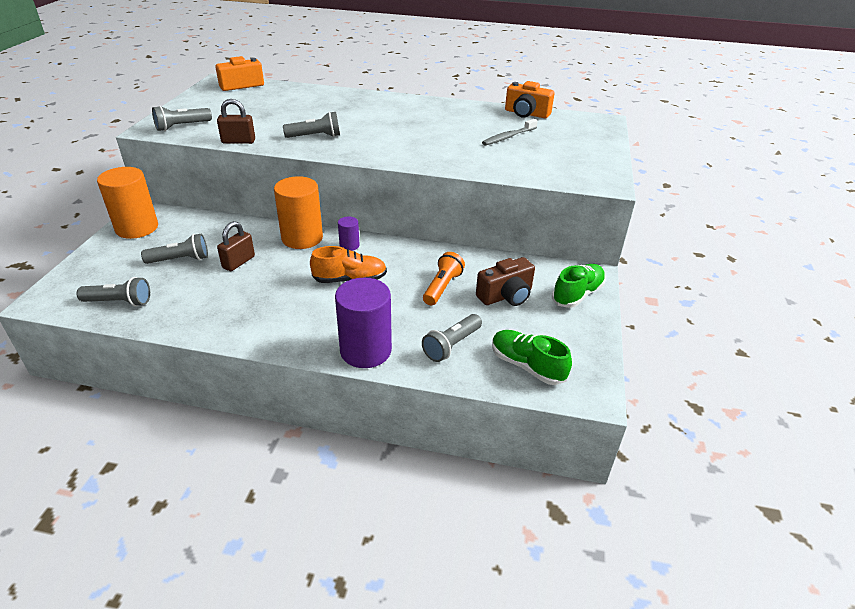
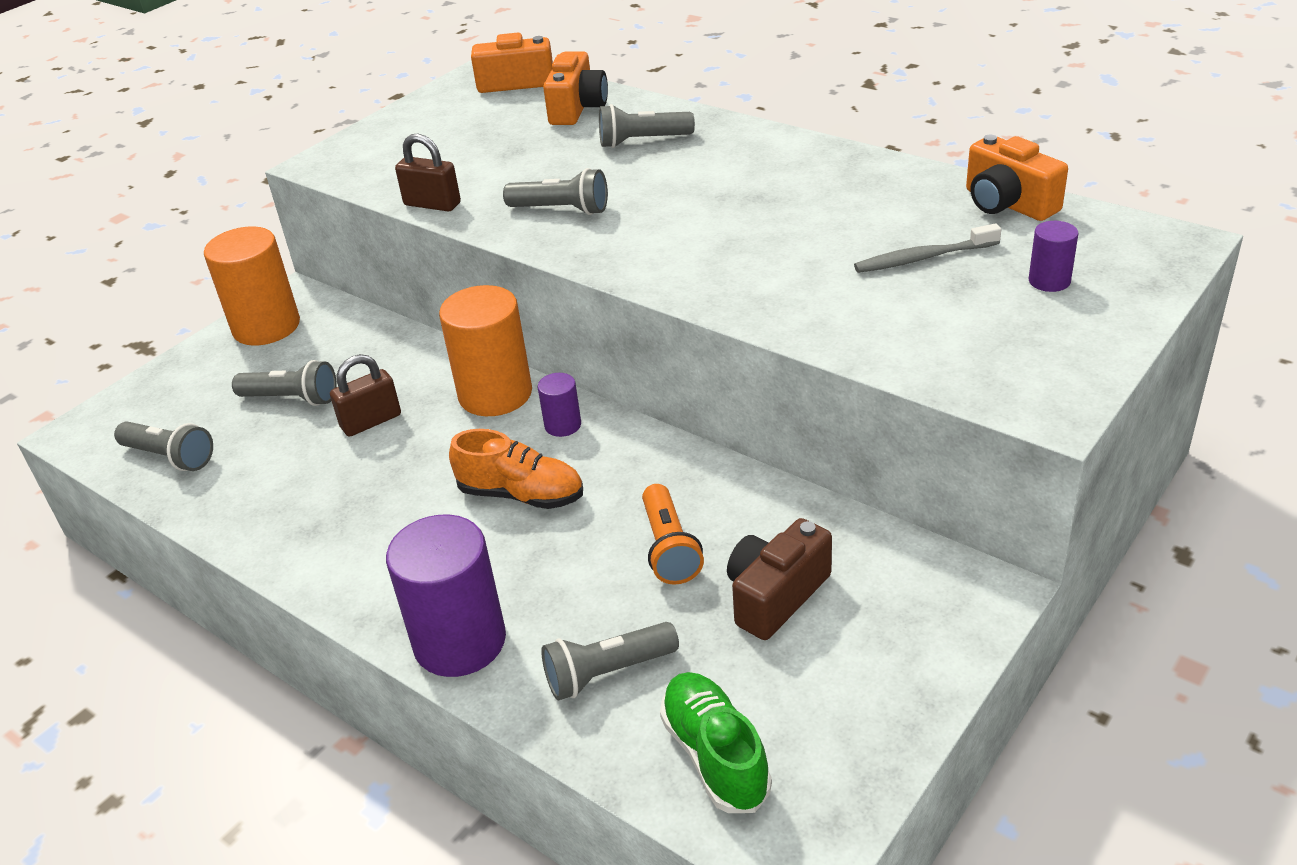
camera: 30 degrees right, 0 degrees up
grey flashlight [152,106,212,131] -> grey flashlight moved to [599,104,695,148]
orange flashlight [423,252,465,306] -> orange flashlight turned 120 degrees clockwise [642,484,704,585]
brown camera [476,257,535,306] -> brown camera turned 135 degrees clockwise [727,518,832,640]
green shoe [552,264,606,308] -> none
none -> orange camera [543,51,608,125]
none -> purple cylinder [1029,221,1078,292]

